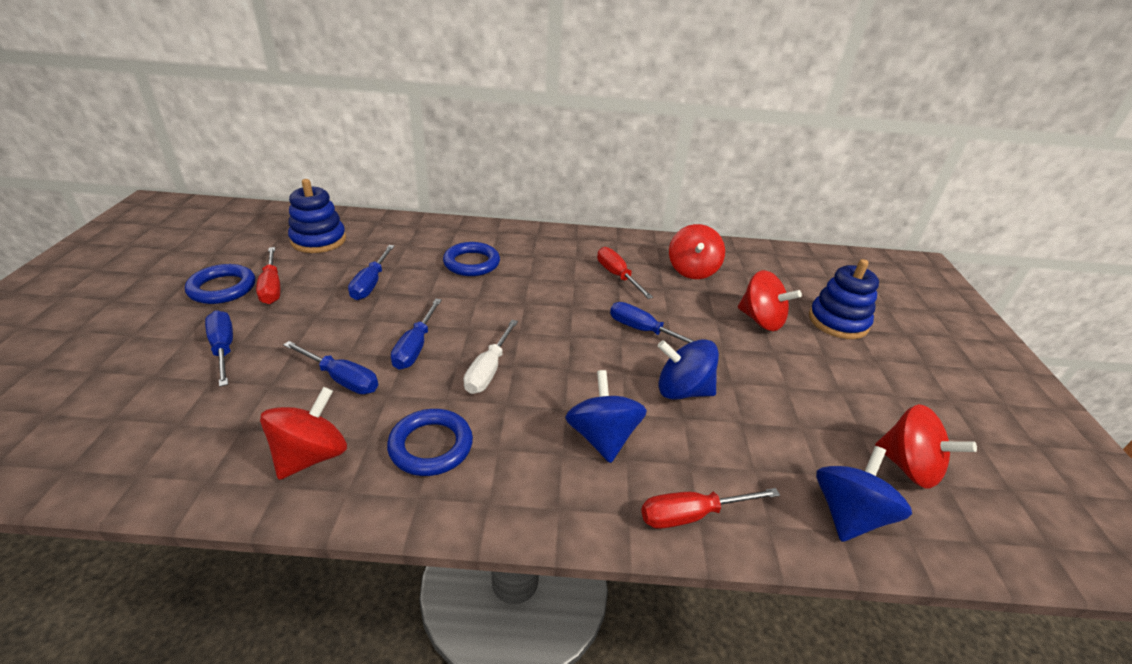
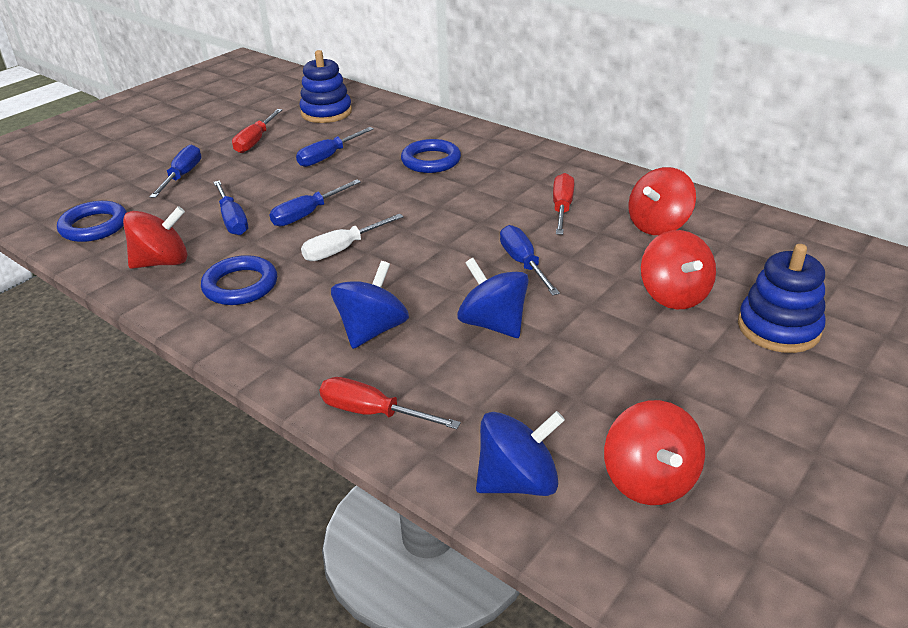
camera: 40 degrees right, 0 degrees up
blue ring [185,264,255,304] -> blue ring moved to [57,201,127,242]

